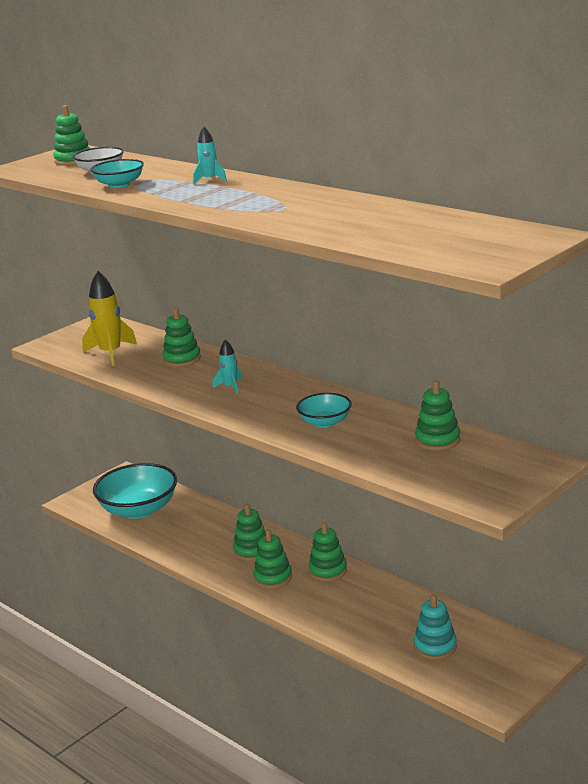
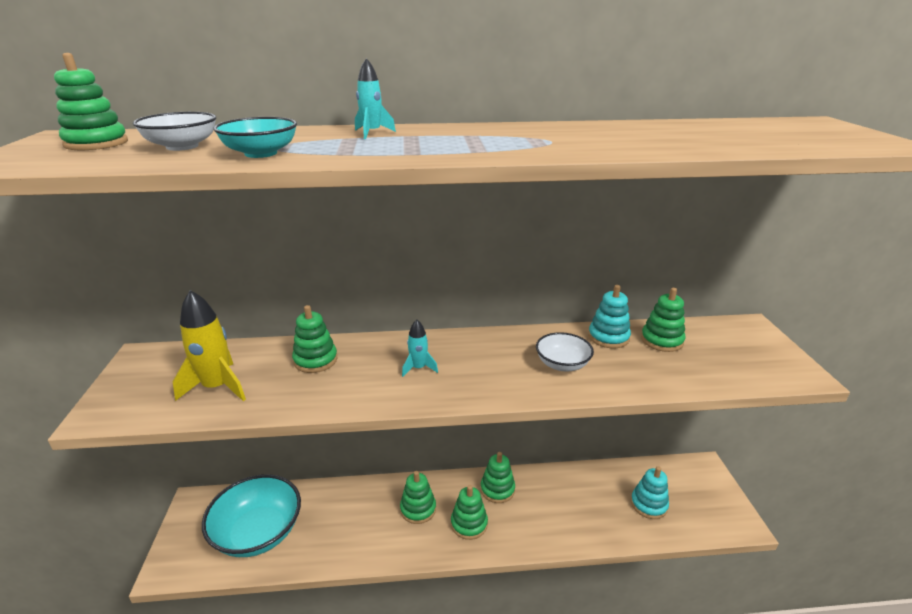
camera: 50 degrees left, 5 degrees up
turquoise bowl [296,393,352,428] -> white bowl [536,332,594,371]
none -> turquoise stacking toy [588,285,631,348]

